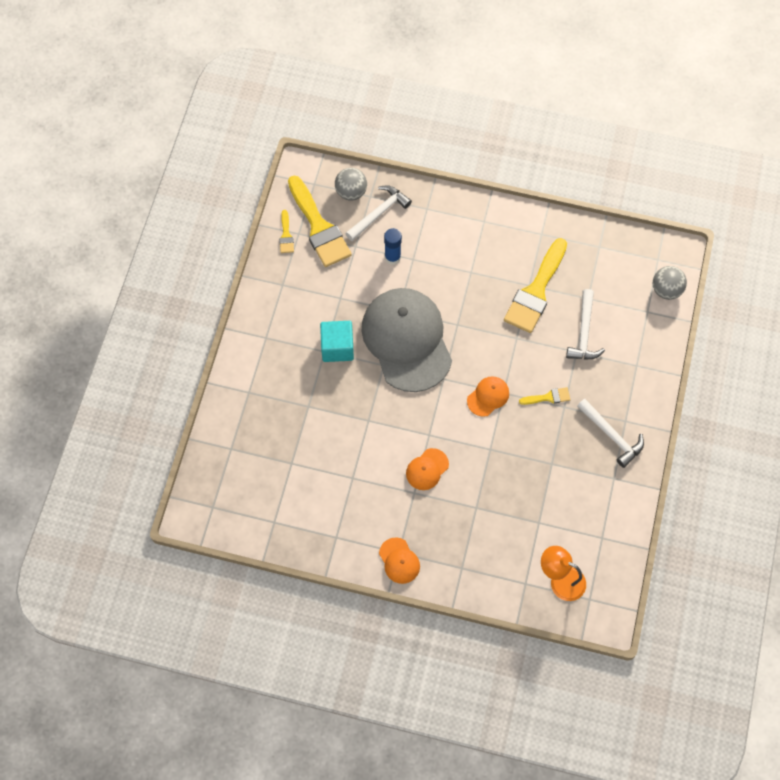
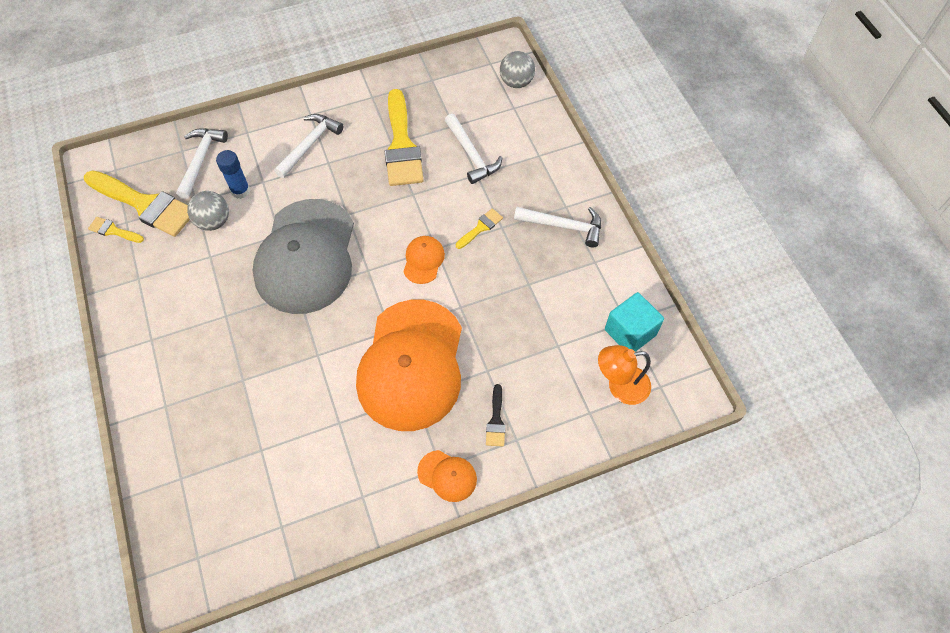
camera: 35 degrees left, 5 degrees down
yellow brush [279,210,294,253] -> yellow brush turned 150 degrees clockwise [88,217,144,243]
turquoise cube [320,321,354,362] -> turquoise cube moved to [605,292,664,352]
grey ball [335,168,367,200] -> grey ball moved to [187,191,229,231]
grey cap [362,288,452,392] -> grey cap turned 120 degrees counterclockwise [253,199,354,314]
orange cap [406,448,449,490] -> orange cap [356,300,462,431], size x2.46
none -> white hammer [274,114,344,178]
none -> black brush [486,384,506,447]

